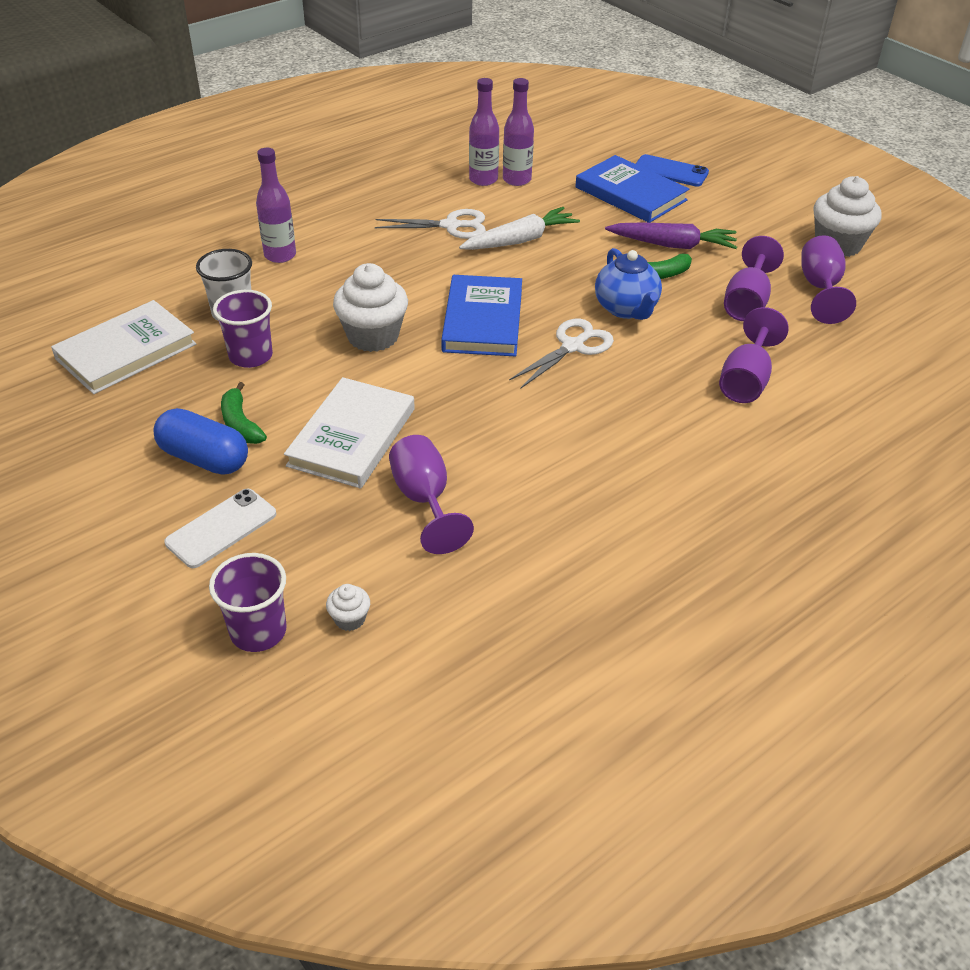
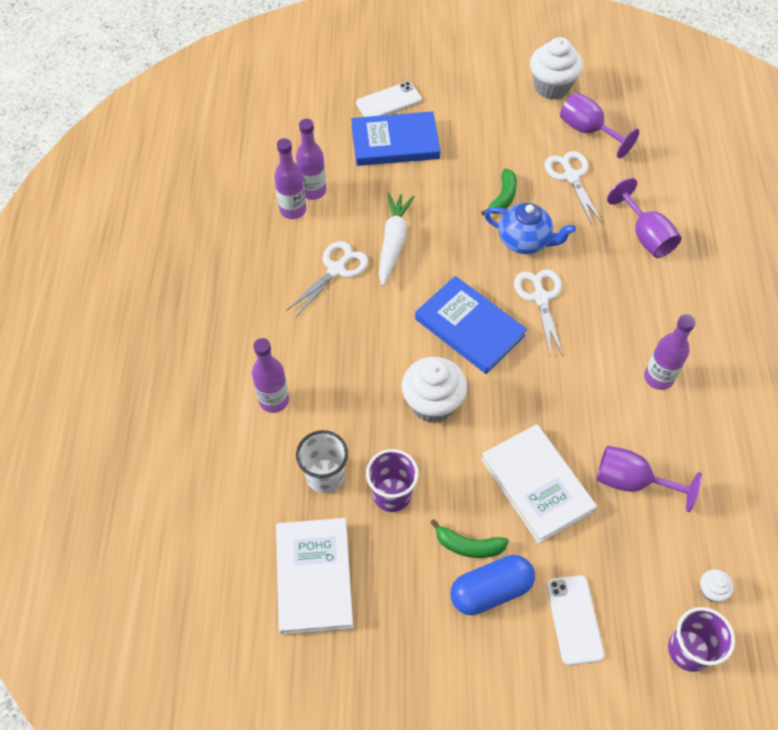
camera: 50 degrees left, 15 degrees up
purple carrot [605,222,737,249] -> none
blue phone [636,154,709,186] -> white phone [356,82,422,117]
purple goblet [724,236,784,321] -> white scissors [545,151,603,224]
none -> purple bottle [644,314,696,390]

